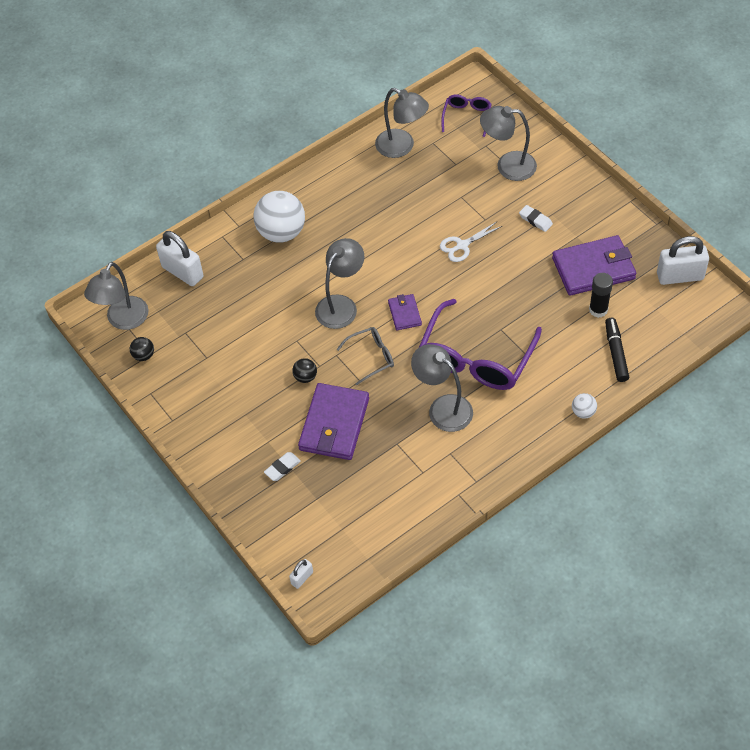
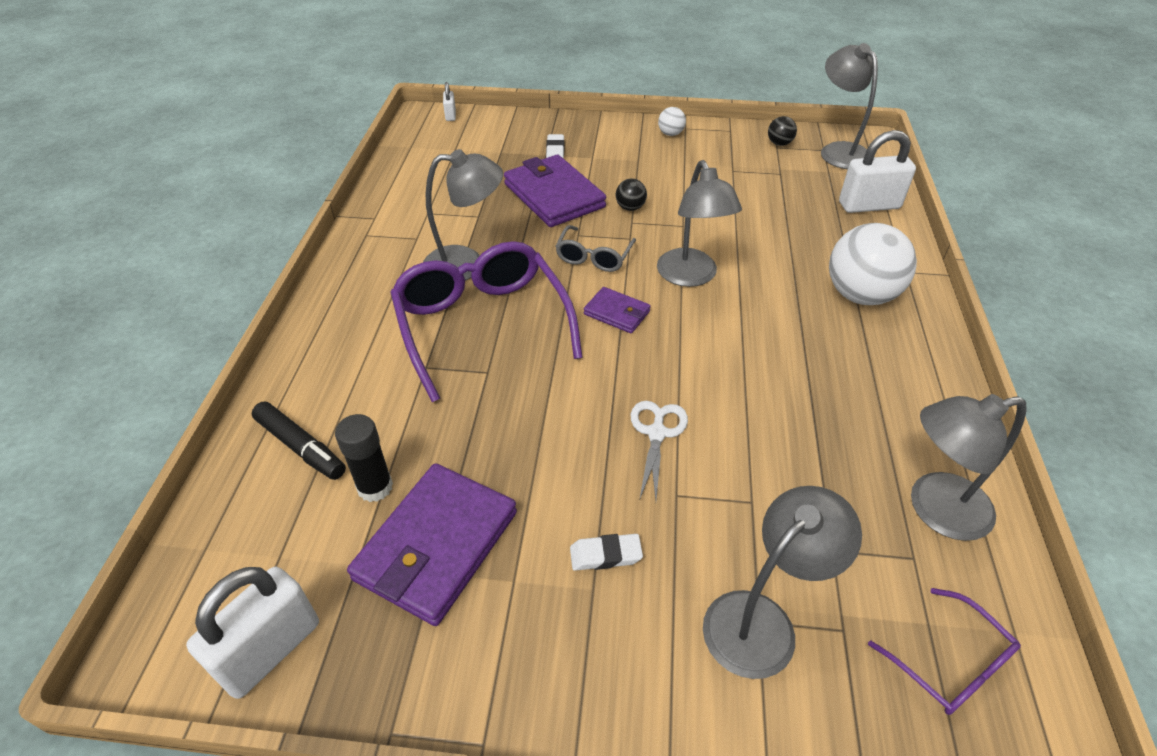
camera: 130 degrees right, 10 degrees down
white ball [572,393,597,419] -> white ball moved to [658,107,686,136]

